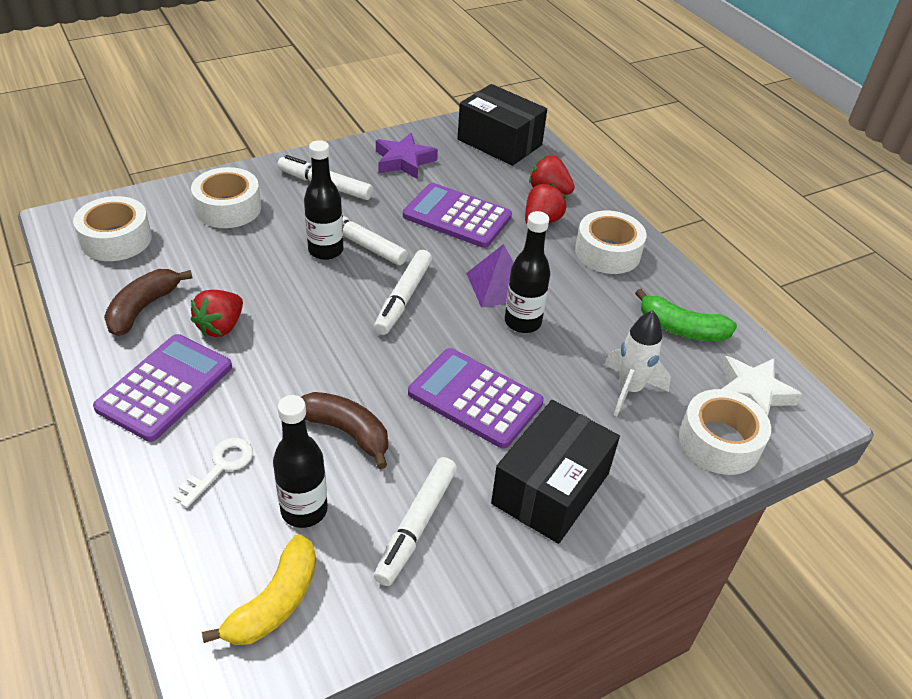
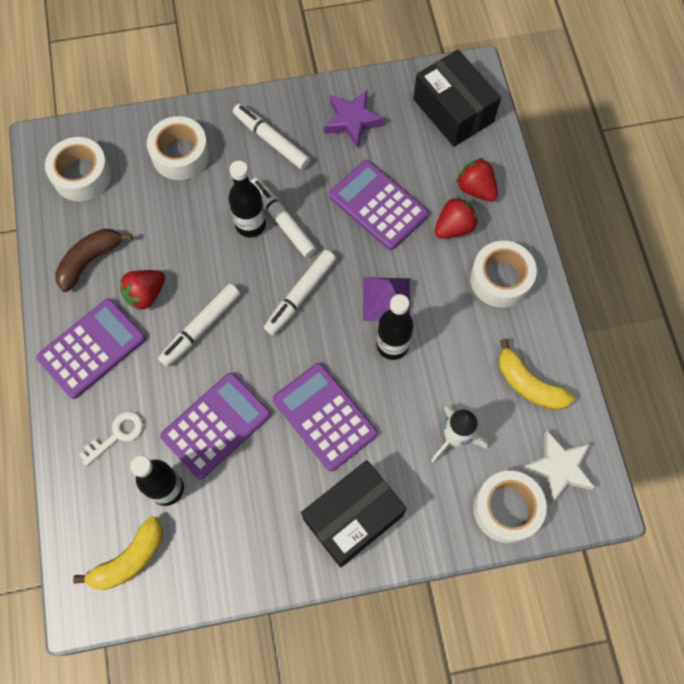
camera: 20 degrees right, 25 degrees up
brown banana [301,392,388,469] -> purple calculator [160,372,271,479]
white marker [374,457,457,586] -> white marker moved to [158,284,240,367]
green banana [635,289,737,341] -> yellow banana [499,339,575,410]

